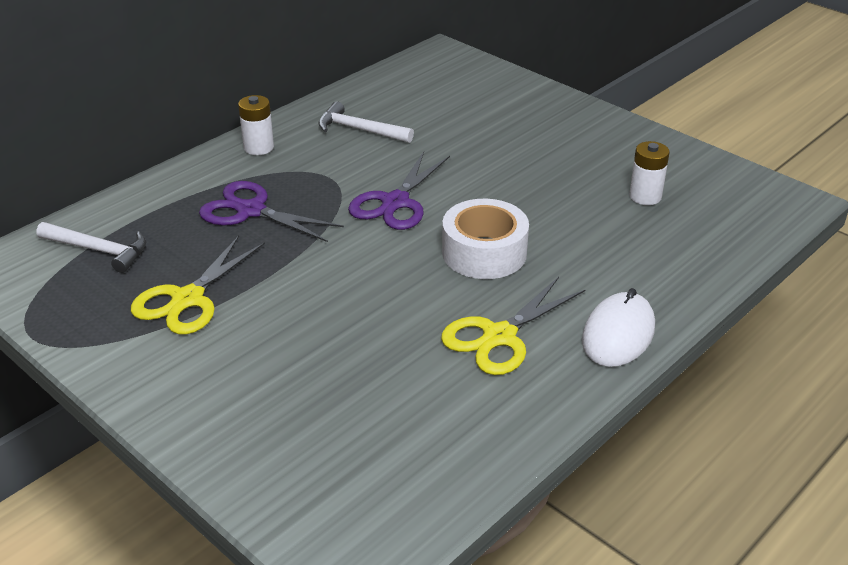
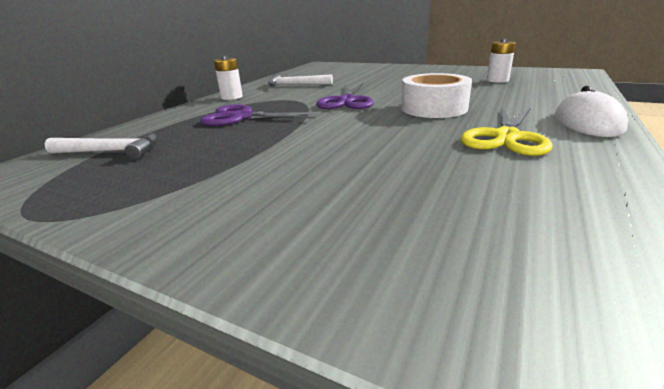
camera: 15 degrees left, 10 degrees down
yellow scissors [131,236,265,335] -> none

